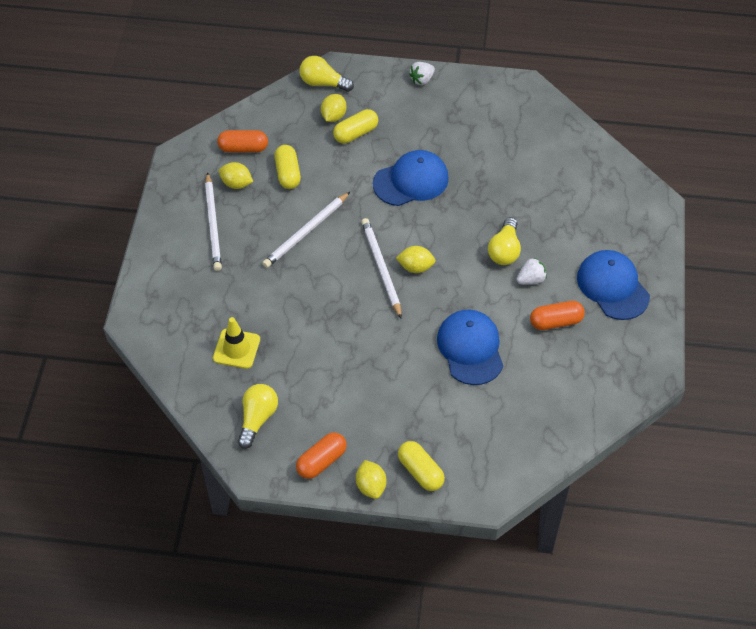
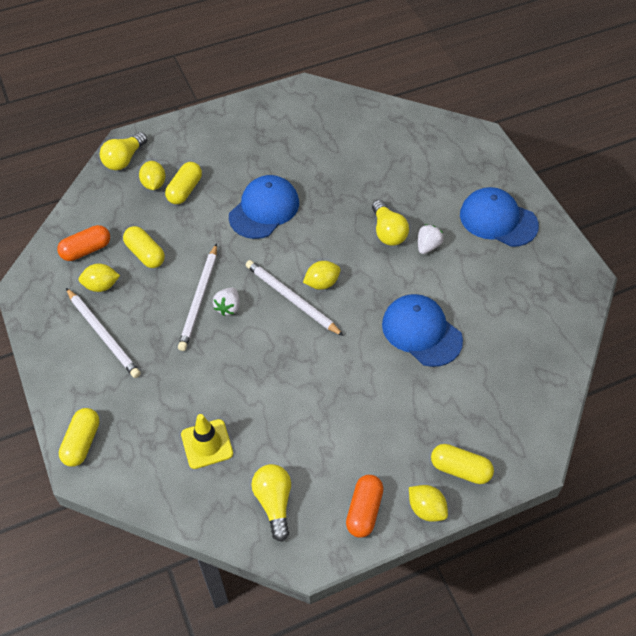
camera: 30 degrees left, 0 degrees up
yellow light bulb [300,56,354,92] -> yellow light bulb turned 45 degrees counterclockwise [100,132,147,170]
white strawberry [409,62,435,85] -> white strawberry moved to [213,288,240,316]
orange capsule [530,301,585,330] -> none
none -> yellow capsule [59,408,99,467]

